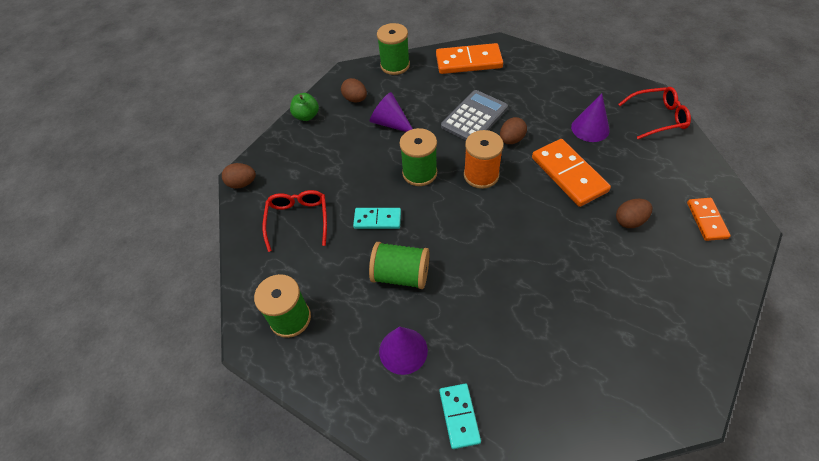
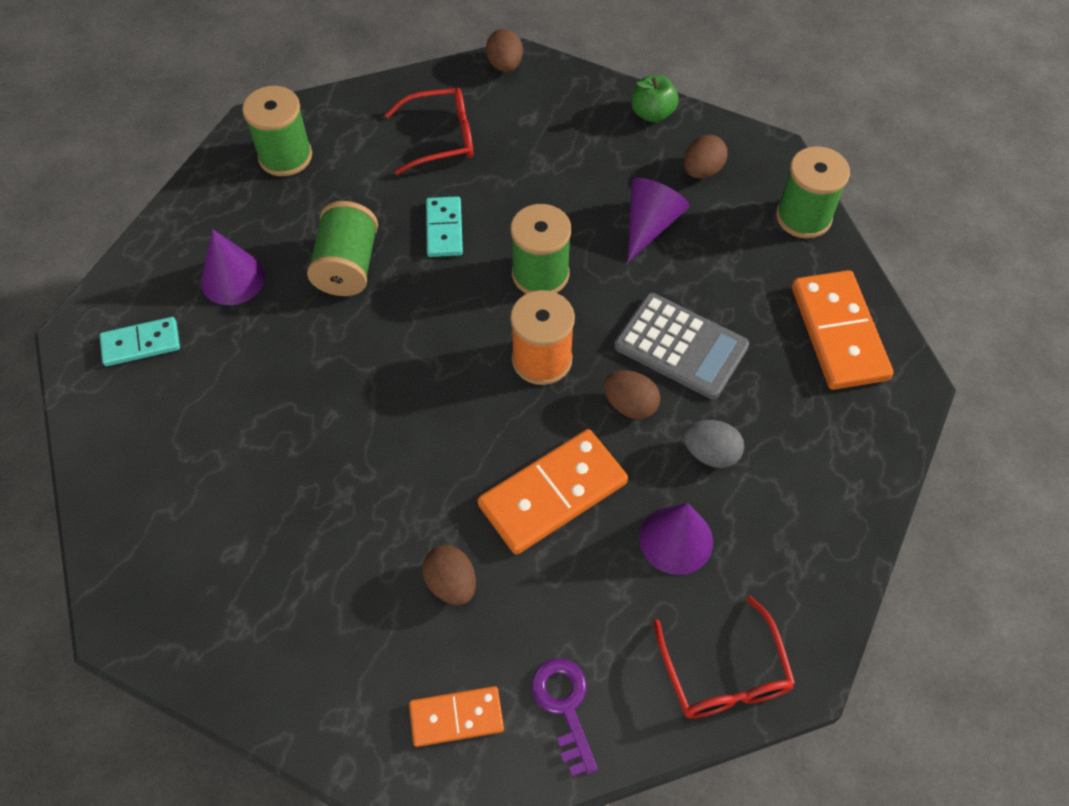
camera: 80 degrees right, 5 degrees up
none -> purple key [531,658,598,777]
none -> grey egg [683,420,744,468]

